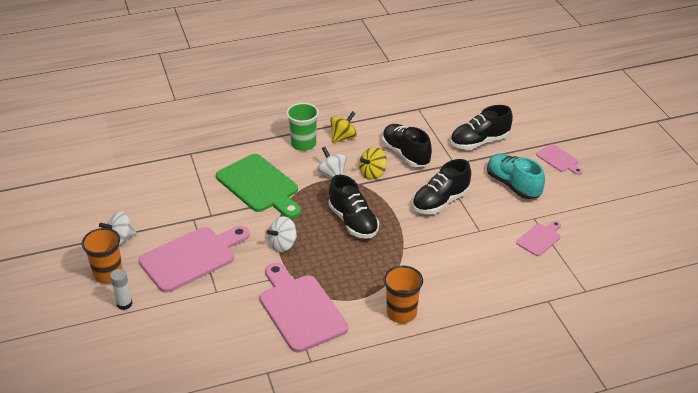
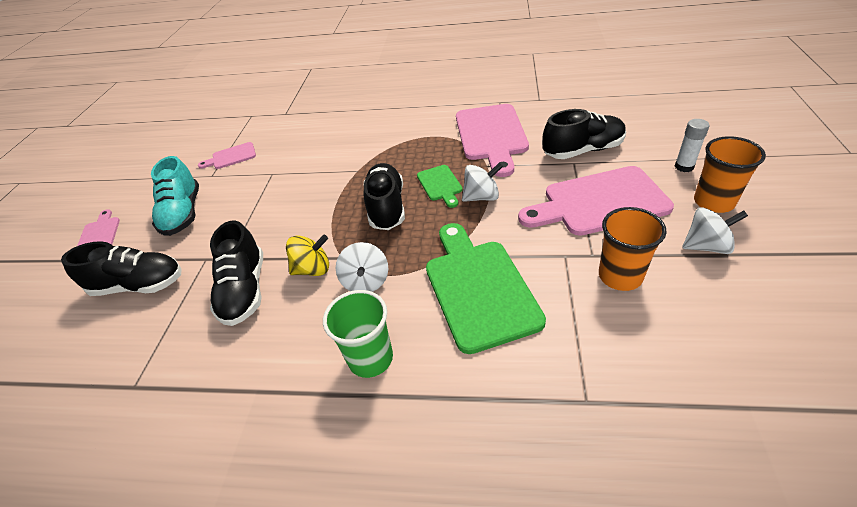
camera: 150 degrees left, 5 degrees up
yellow spinning top [330,111,357,143] -> none
orange cup [384,266,423,323] -> orange cup moved to [599,207,667,291]
black shoe [412,159,471,214] -> black shoe moved to [543,109,626,159]
none -> green cutting board [417,165,463,208]

